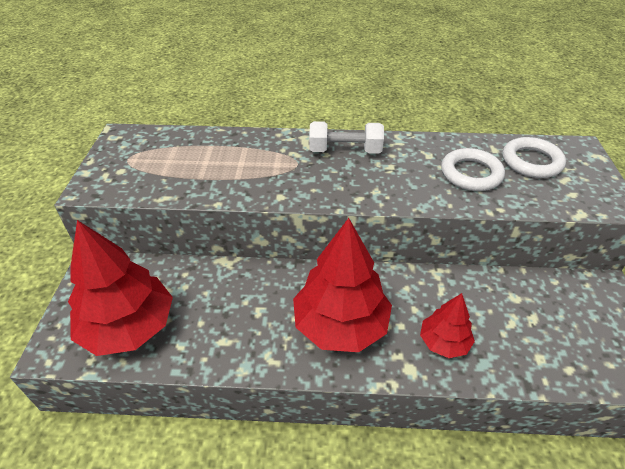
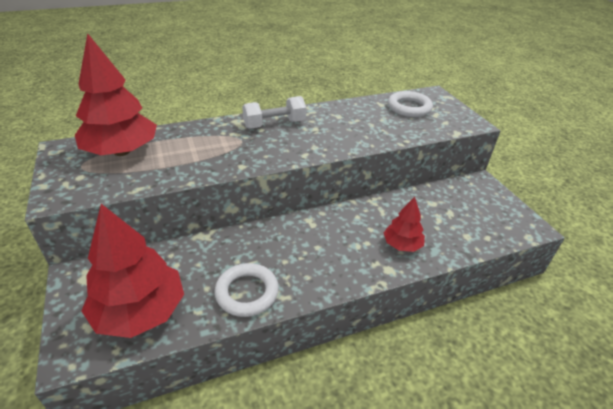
camera: 25 degrees left, 5 degrees down
red tree [293,218,392,352] -> red tree moved to [75,33,157,156]
white ring [441,148,505,191] -> white ring moved to [215,263,279,317]

